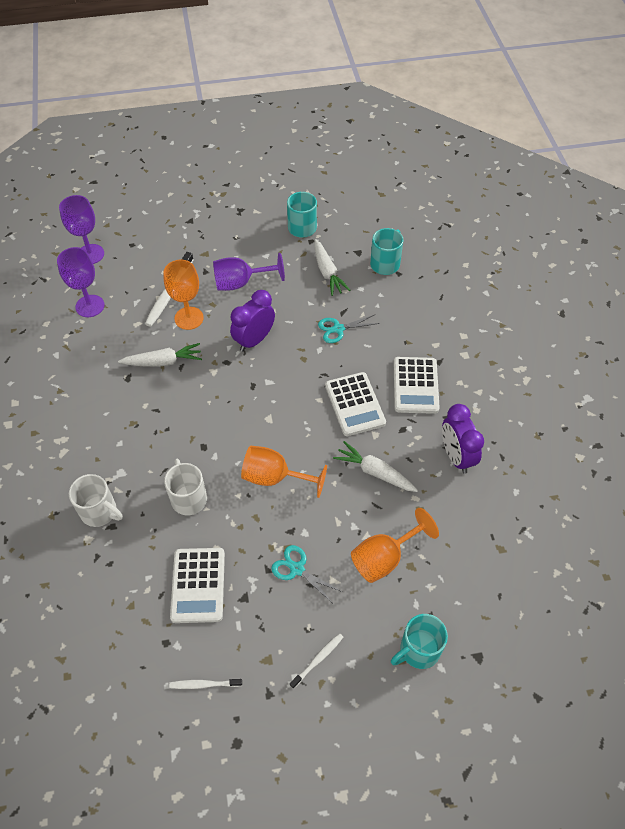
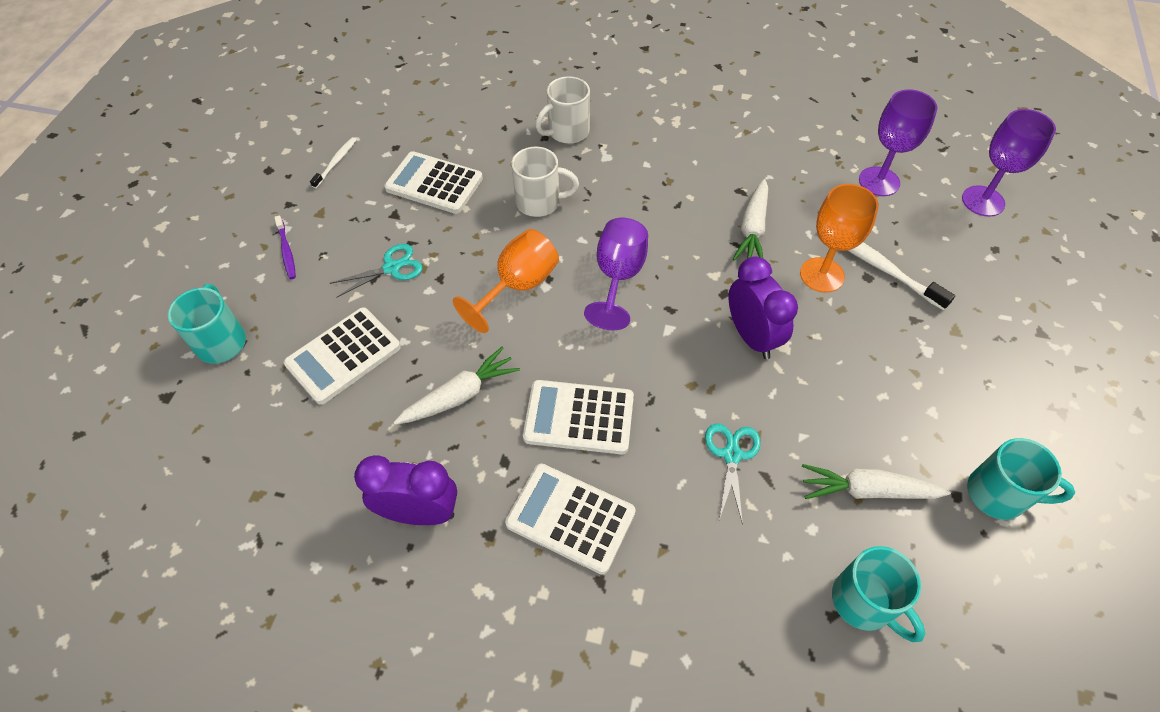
camera: 115 degrees right, 0 degrees up
purple goblet [213,253,285,291] -> purple goblet moved to [584,218,648,330]
white toothbrush [290,633,343,689] -> purple toothbrush [274,215,296,279]
orange goblet [351,508,439,583] -> white calculator [284,307,401,405]

